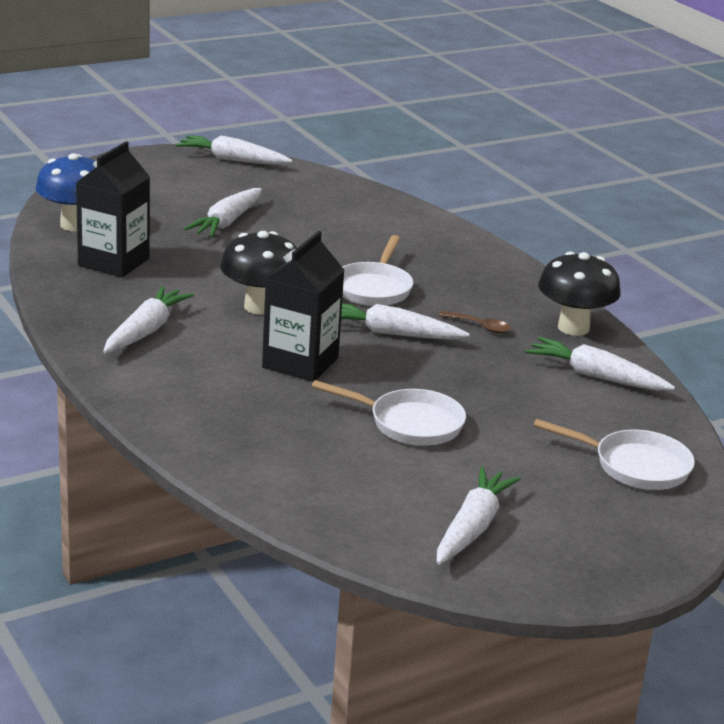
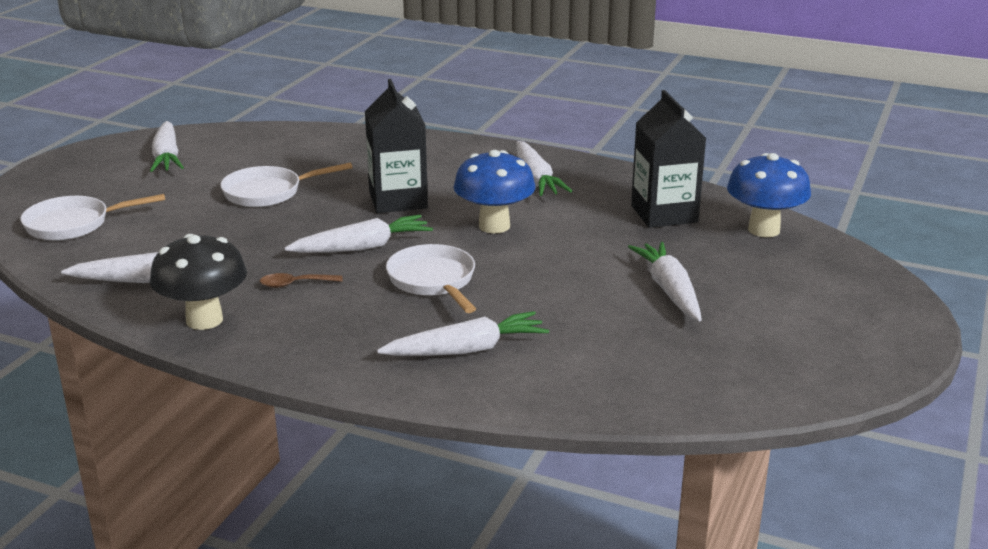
camera: 145 degrees right, 0 degrees up
white carrot [176,135,293,165] -> white carrot moved to [377,311,549,356]
black mushroom [220,231,297,315] -> blue mushroom [453,150,535,233]

